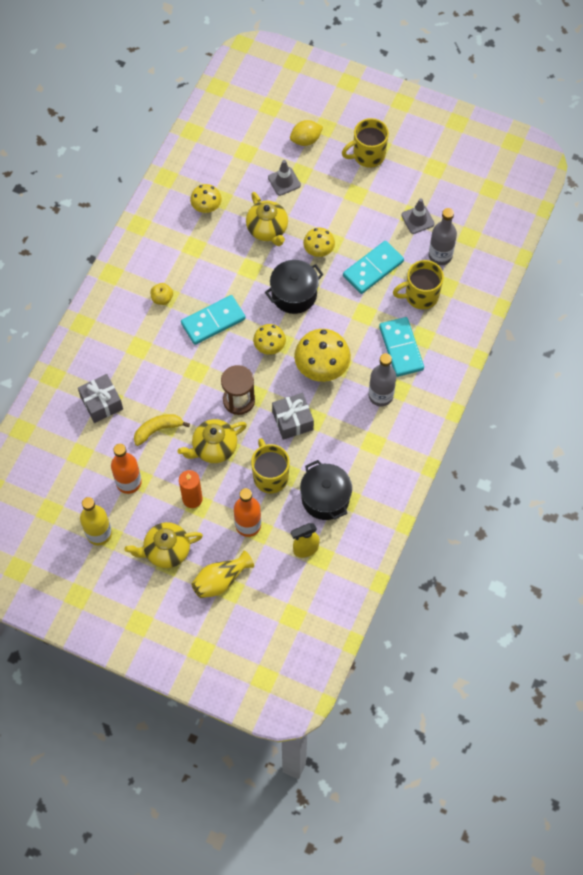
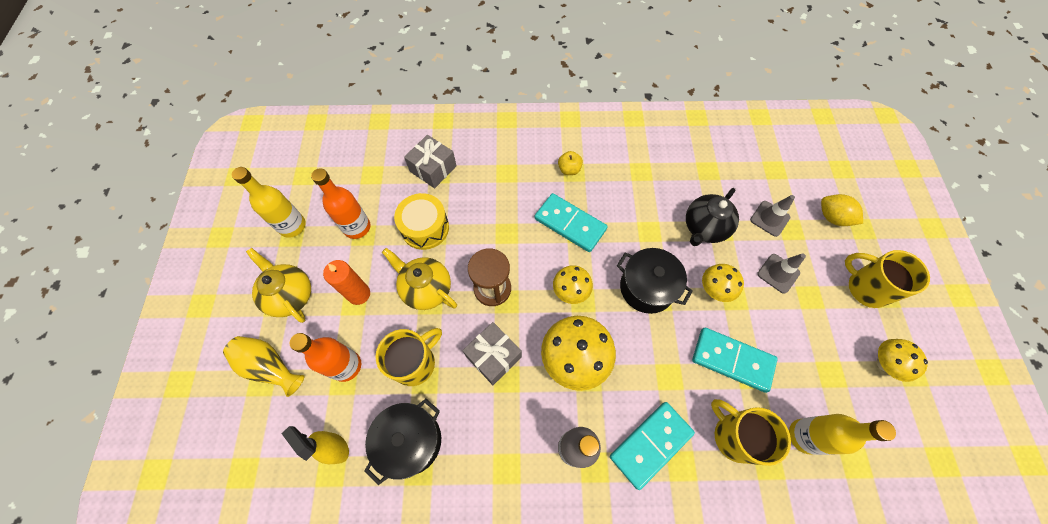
camera: 65 degrees right, 0 degrees up
yellow banana [134,414,190,446] -> yellow drum [394,193,449,250]
yellow mushroom [190,184,222,213] -> yellow mushroom moved to [877,339,928,382]
yellow teapot [246,192,288,246] -> black teapot [686,188,739,246]
grey traffic cone [401,199,435,234] -> grey traffic cone moved to [757,253,806,294]
grey bottle [429,208,457,265] -> yellow bottle [789,414,896,455]

